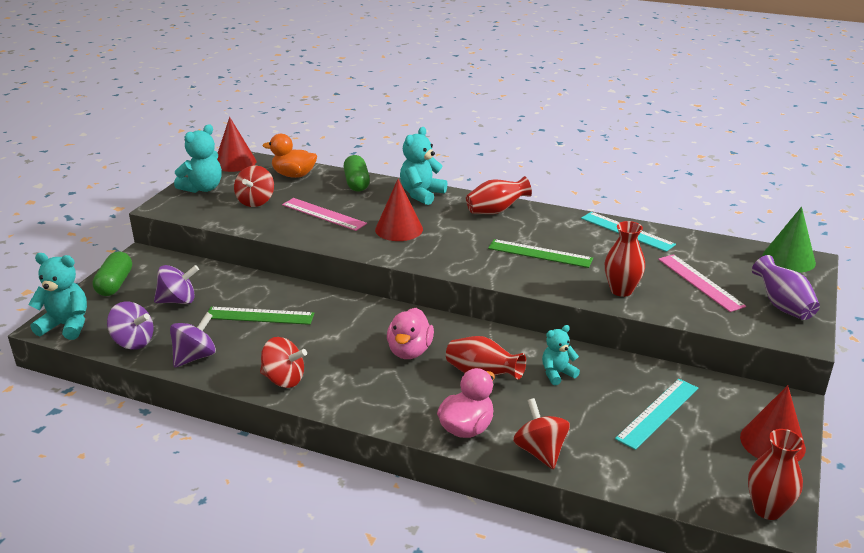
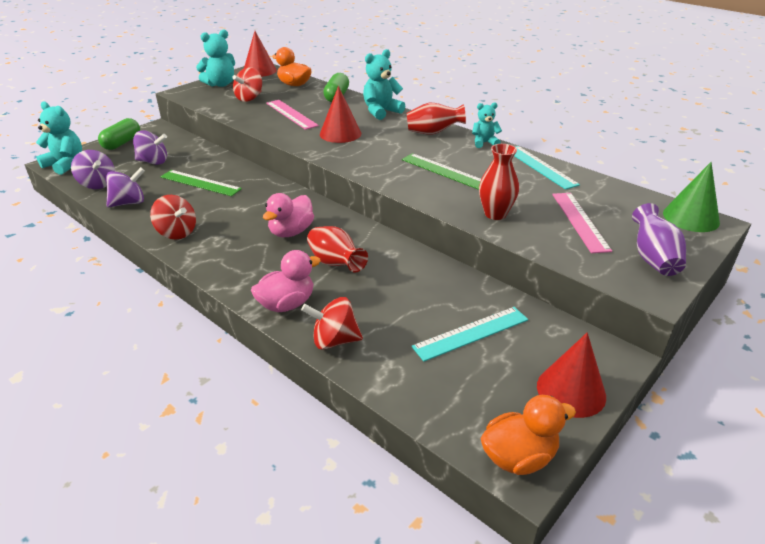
camera: 20 degrees right, 5 degrees up
red spinning top [513,398,570,469] -> red spinning top turned 90 degrees counterclockwise [301,297,363,350]
turquoise teddy bear [542,325,580,385] -> turquoise teddy bear moved to [472,102,502,148]
red vase [748,429,804,520] -> orange duck [481,395,576,475]

